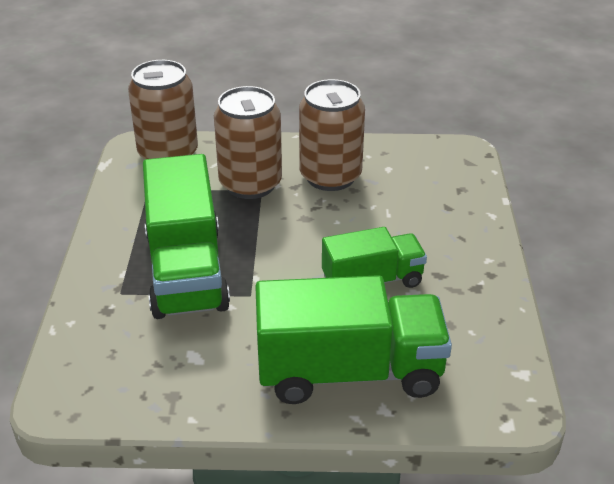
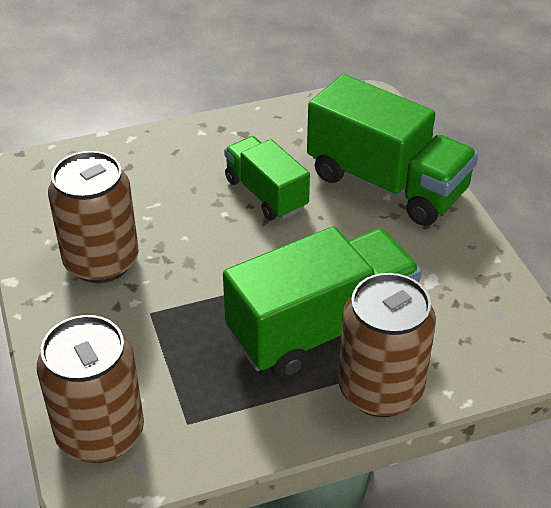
camera: 110 degrees left, 5 degrees up
brown can [214,86,282,199] -> brown can moved to [338,273,436,417]
green truck [255,275,452,404] -> green truck turned 150 degrees clockwise [307,74,478,226]

